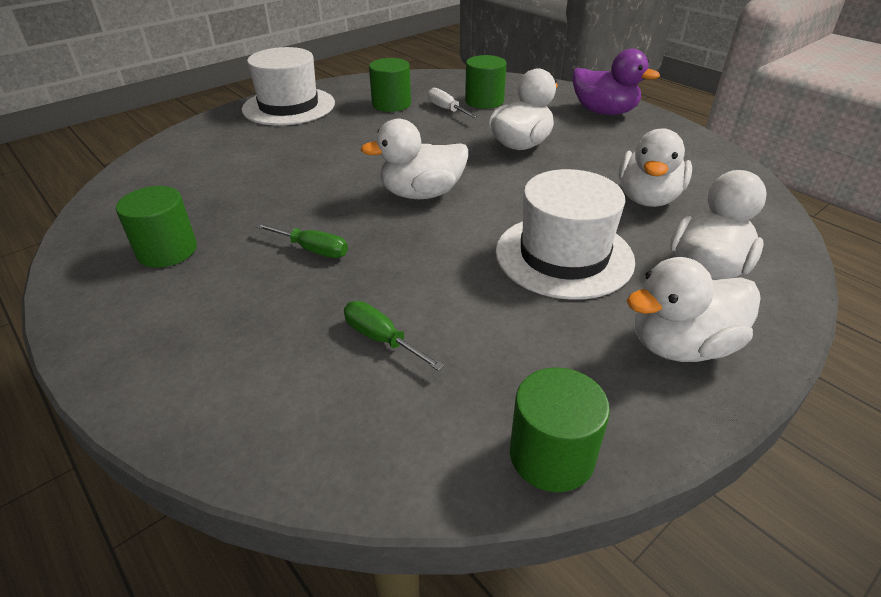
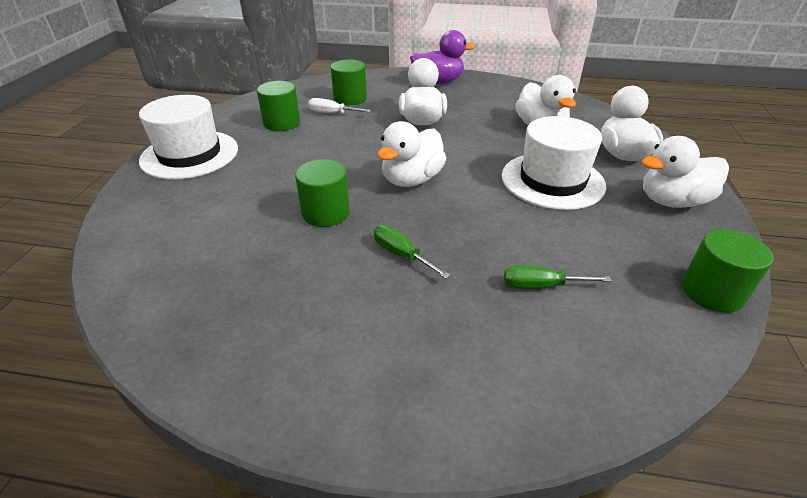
camera: 40 degrees left, 0 degrees up
green cylinder [116,186,197,268] -> green cylinder moved to [295,159,350,227]
green screwdriver [255,223,348,258] -> green screwdriver turned 120 degrees counterclockwise [374,225,450,279]
white duck [627,257,761,362] -> white duck turned 45 degrees clockwise [642,136,729,208]

